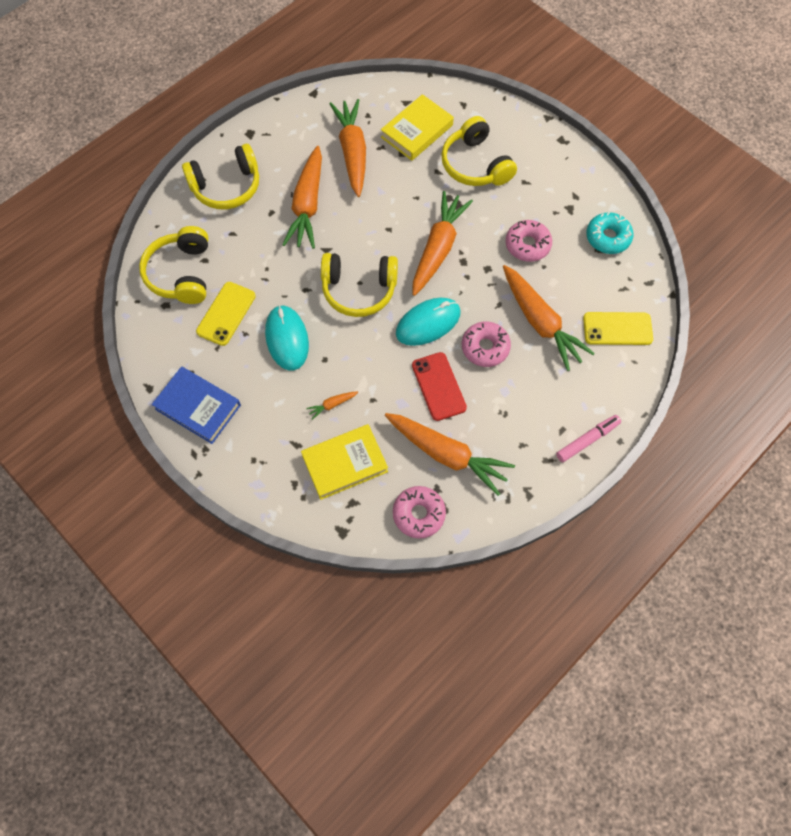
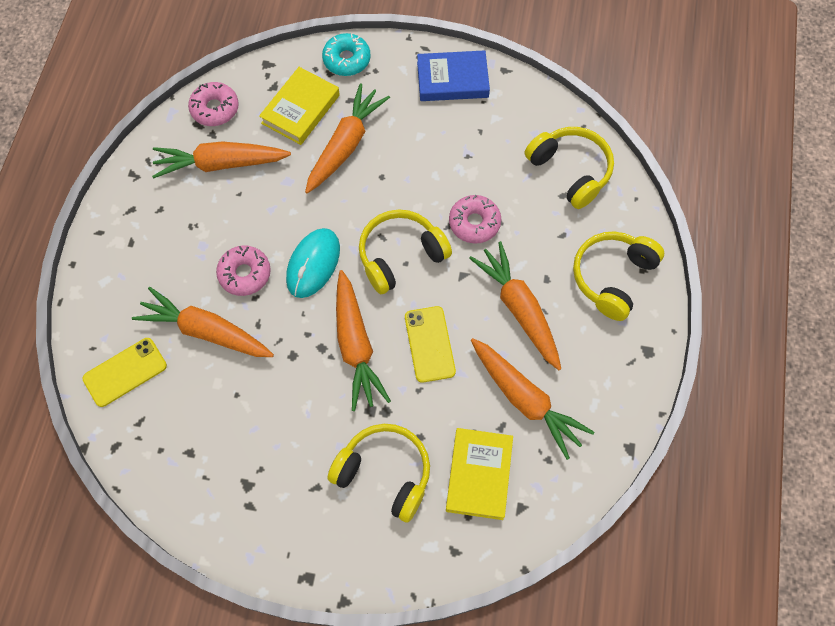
camera: 145 degrees right, 0 degrees up
yellow phone [196,282,256,346] -> yellow phone moved to [405,306,456,383]
turquoise mouse [265,305,309,371] -> none
orange carrot [306,391,358,420] -> orange carrot [305,83,390,194], size x2.49
red phone [412,352,467,421] -> none
pink donut [506,220,552,262] -> pink donut moved to [449,195,501,243]
pink marker [556,415,621,462] -> none
turquoise donut [586,212,633,254] -> turquoise donut moved to [322,33,371,76]

